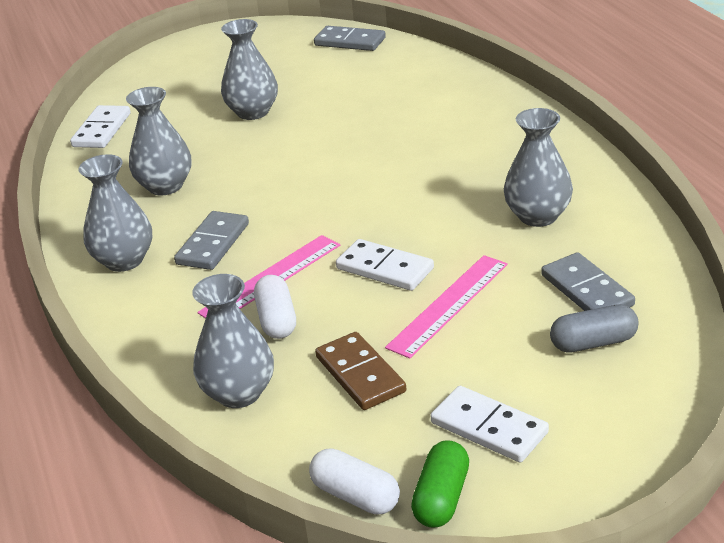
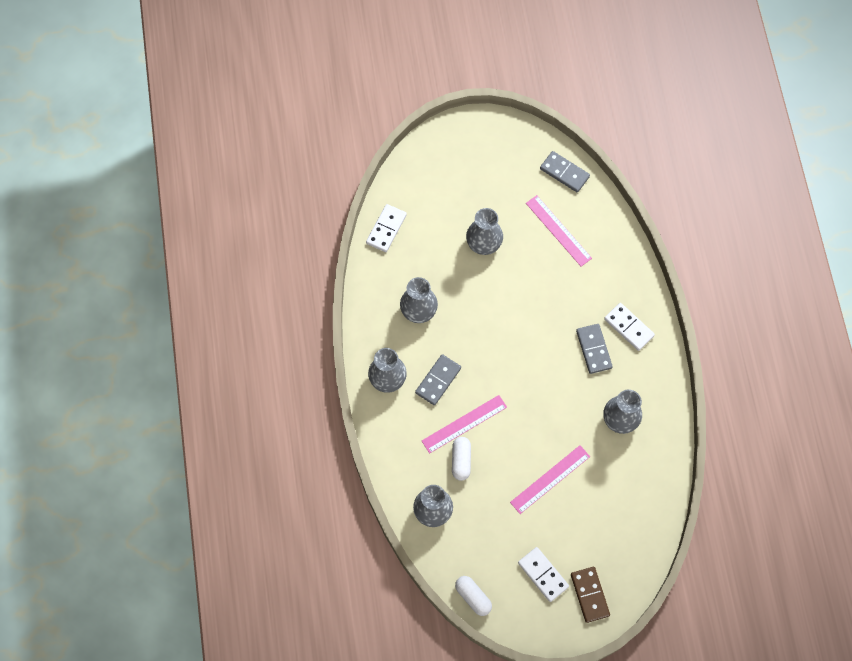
camera: 10 degrees right, 35 degrees up
brown domino [315,332,406,410] -> brown domino moved to [571,567,610,623]
white domino [336,239,434,291] -> white domino moved to [604,303,655,351]
green capsule [411,441,469,528] -> none
grey domino [541,252,635,311] -> grey domino moved to [576,324,613,374]
grey capsule [550,304,639,353] -> none
none -> pink ruler [526,195,592,266]

